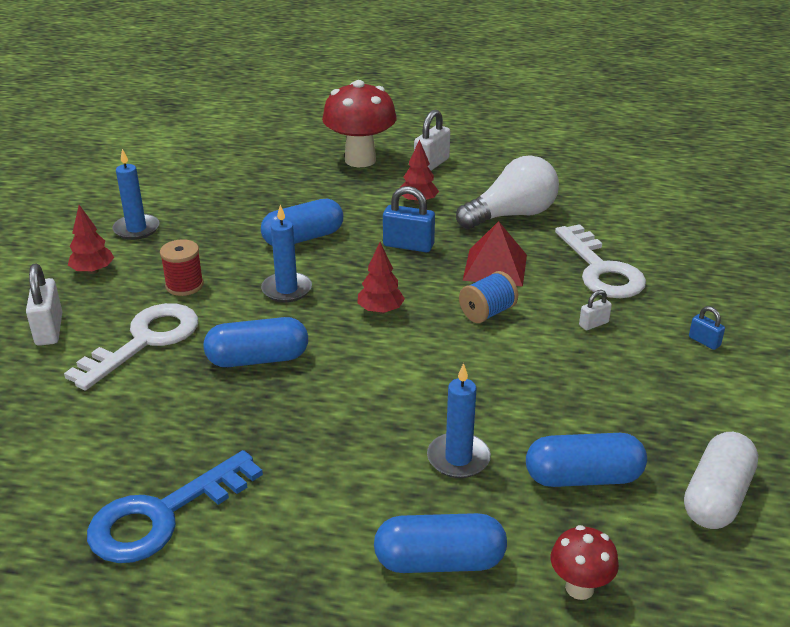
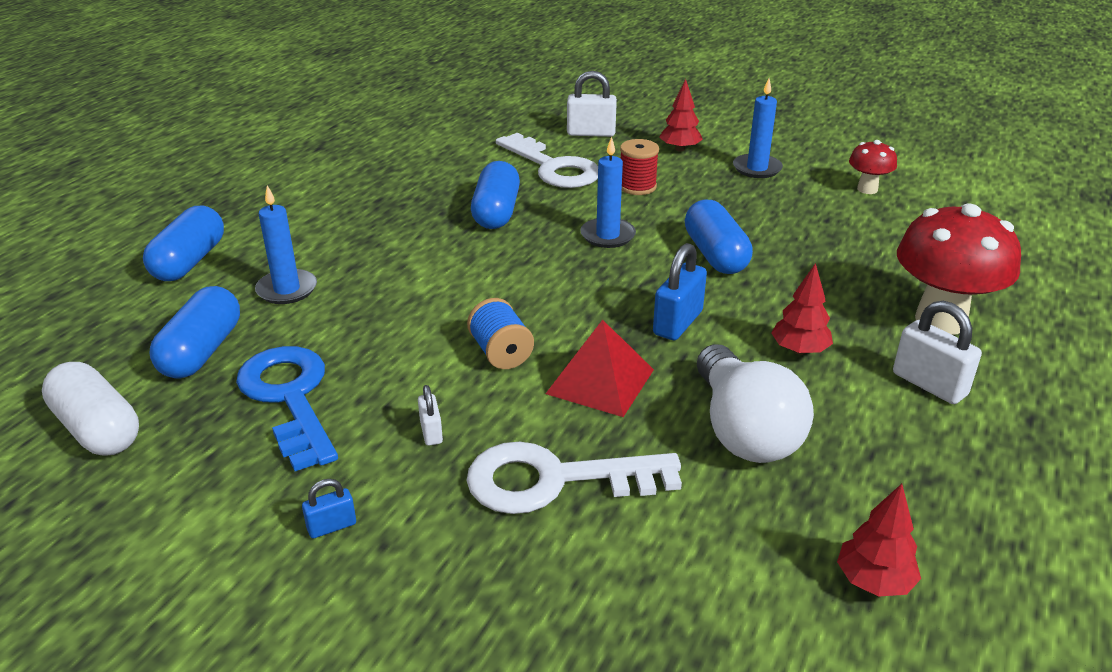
camera: 105 degrees right, 0 degrees up
blue key [87,450,263,563] -> blue key moved to [236,346,338,471]
red tree [357,242,405,314] -> red tree moved to [837,484,921,597]
red mushroom [551,525,619,600] -> red mushroom moved to [849,140,897,194]

